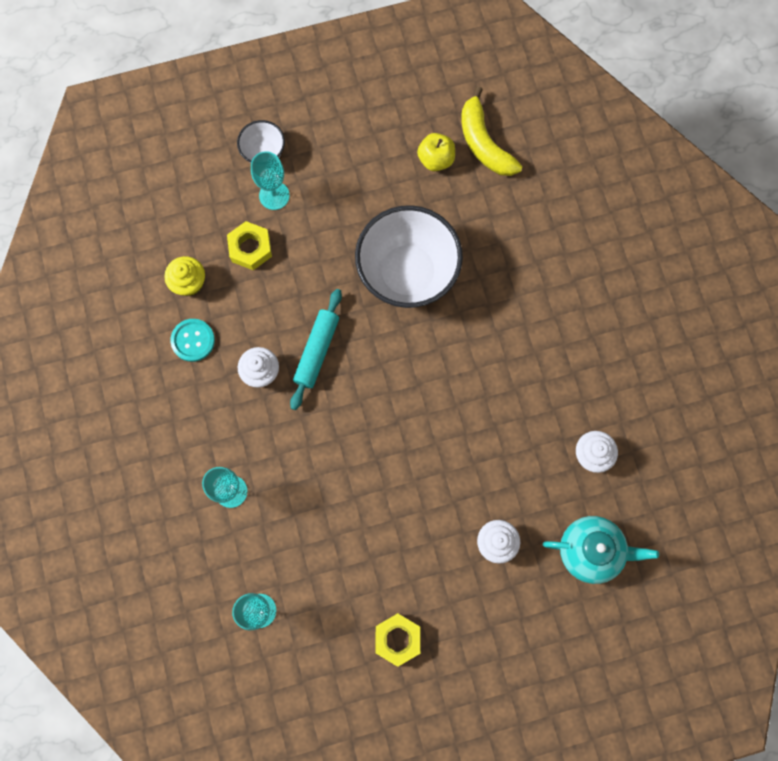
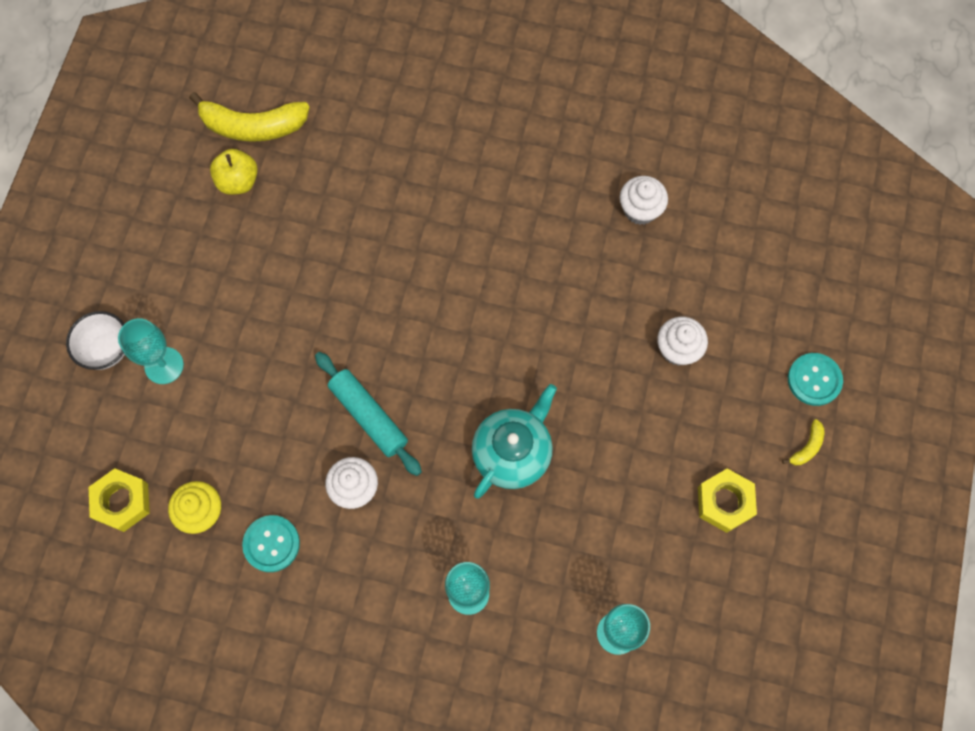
camera: 60 degrees left, 5 degrees down
yellow nut [227,221,272,270] -> yellow nut moved to [89,468,150,532]
white bowl [355,205,463,308] -> none
turquoise teapot [543,516,659,584] -> turquoise teapot moved to [472,384,557,499]
none -> yellow banana [782,419,824,465]
none -> turquoise button [788,353,843,406]

